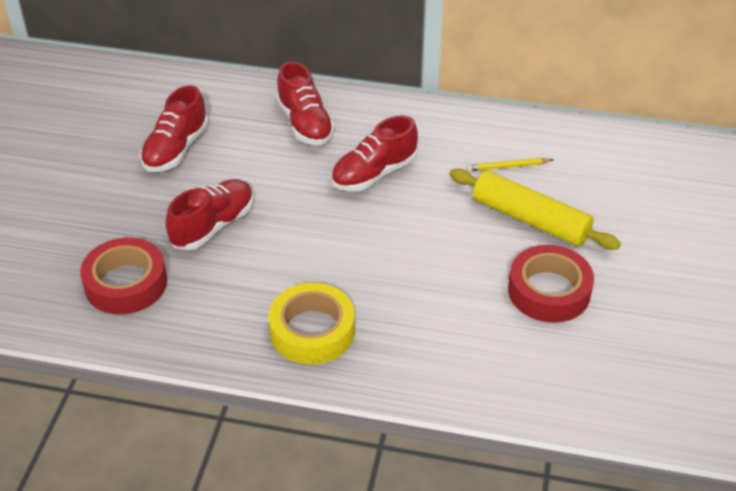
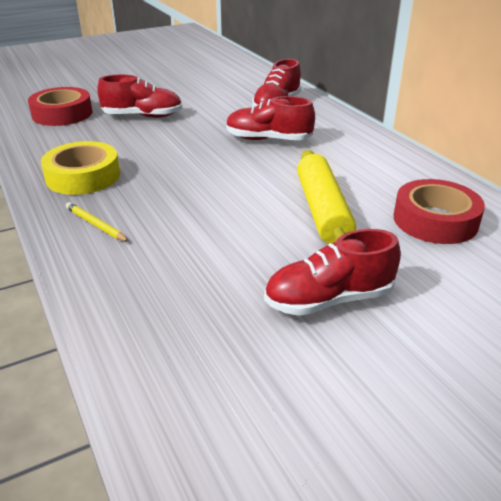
camera: 50 degrees right, 10 degrees down
red shoe [140,85,208,172] -> red shoe moved to [264,229,401,316]
yellow pencil [466,158,553,172] -> yellow pencil moved to [66,202,129,242]
red tape [508,245,594,323] -> red tape moved to [394,179,485,244]

